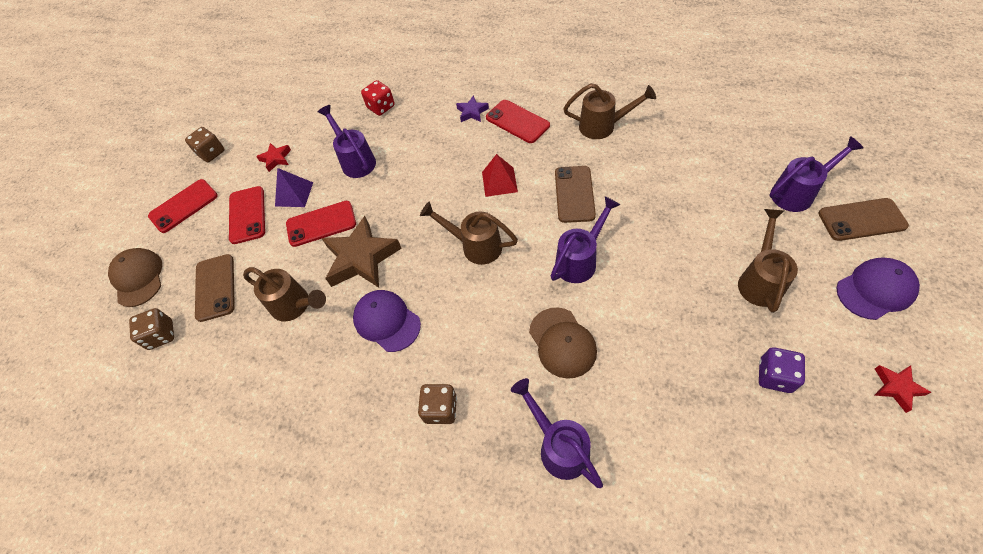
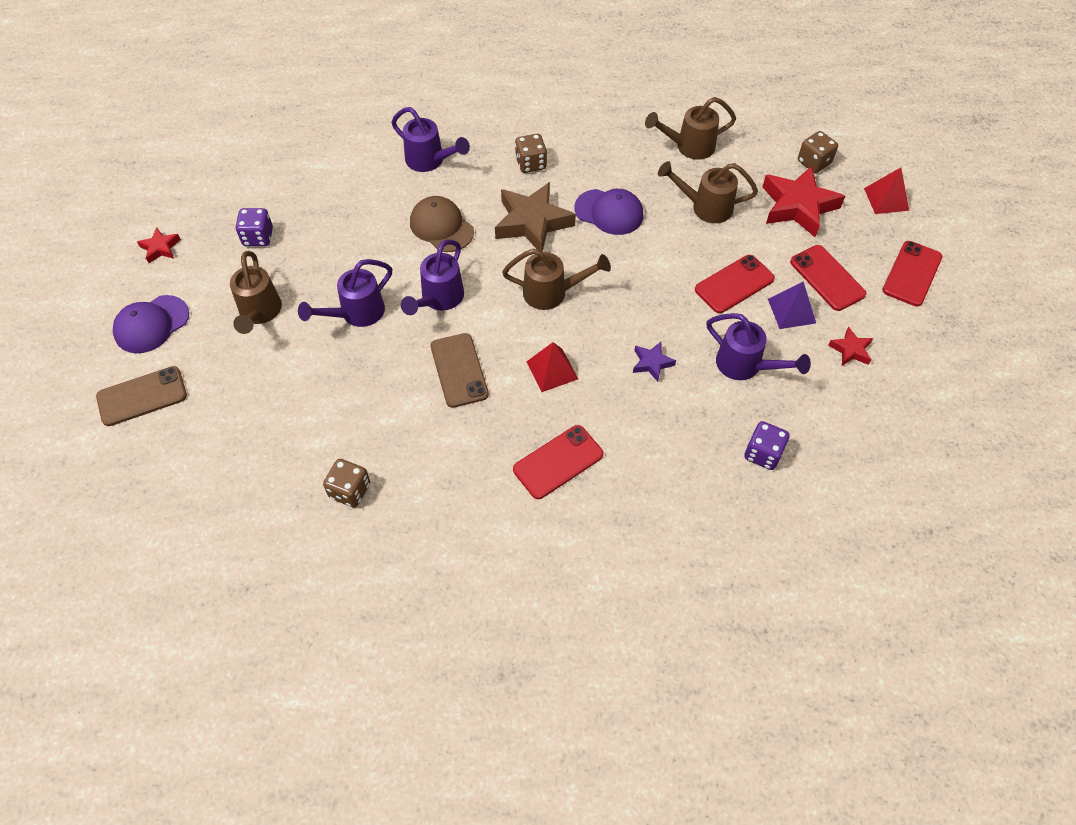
camera: 155 degrees right, 0 degrees up
brown cap [108,248,162,307] -> red pyramid [864,167,909,214]
brown dice [185,127,224,162] -> brown dice moved to [323,459,370,508]
brown phone [195,254,235,322] -> red star [762,166,845,237]
brown star [322,216,402,288] -> brown star moved to [495,182,576,252]
red dice [361,80,395,116] -> purple dice [744,421,790,470]
purple star [456,95,489,122] -> purple star moved to [633,342,676,382]
red phone [486,100,550,143] -> red phone turned 60 degrees counterclockwise [513,425,604,499]
brown watering can [563,83,656,139] -> brown watering can moved to [645,97,736,160]
purple watering can [770,136,864,212] -> purple watering can moved to [298,259,392,327]

